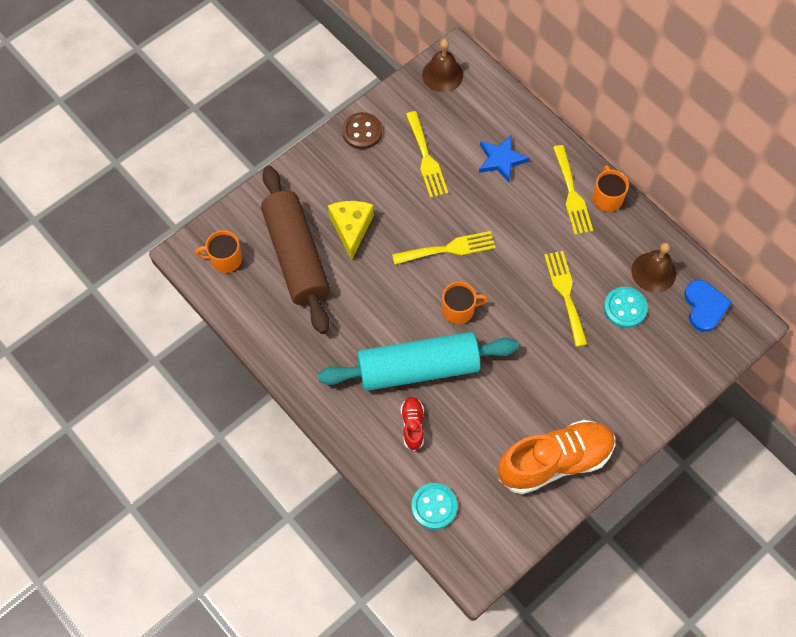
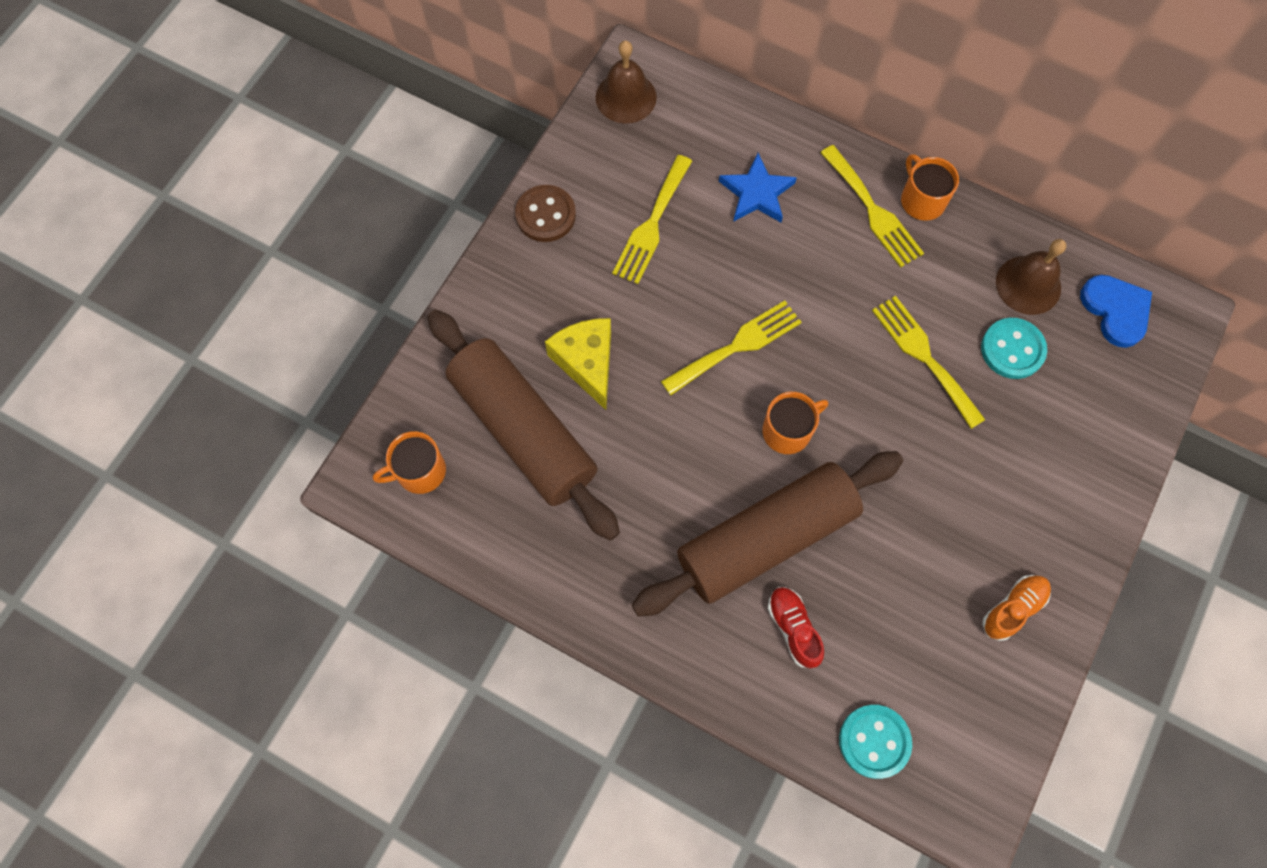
camera: 20 degrees left, 5 degrees up
turquoise rolling pin [318,332,519,391] -> brown rolling pin [632,451,903,617]
yellow fork [406,111,448,198] -> yellow fork turned 60 degrees clockwise [612,155,692,284]
orange shoe [498,420,615,494] -> orange shoe [982,575,1051,641], size x0.45

